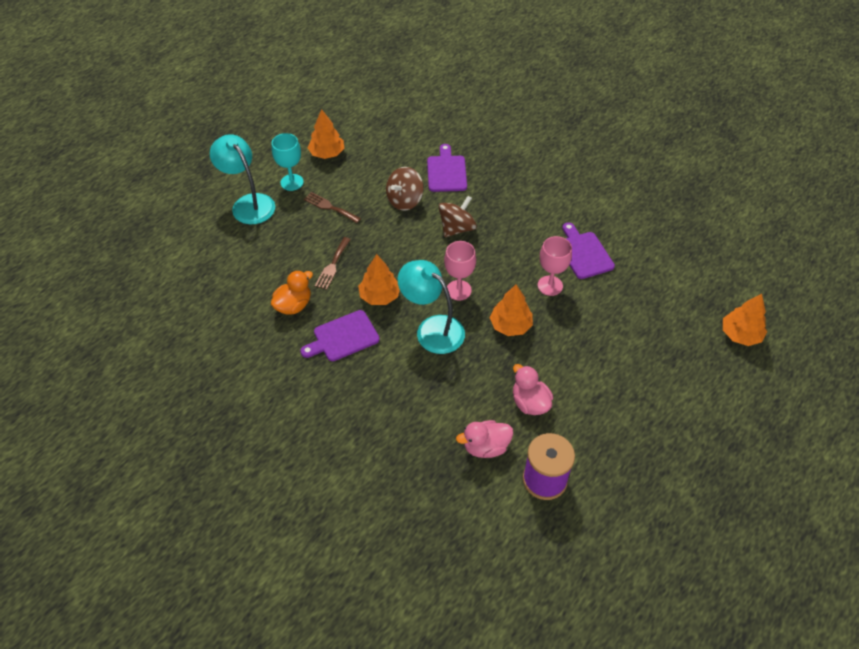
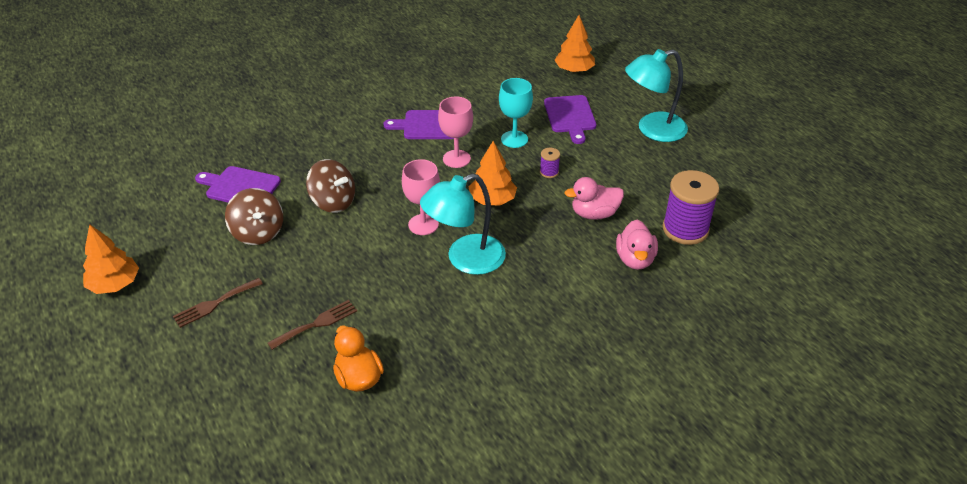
camera: 70 degrees left, 10 degrees down
turquoise lamp [210,134,275,224] -> turquoise lamp moved to [625,49,688,142]
turquoise goblet [272,133,304,191] -> turquoise goblet moved to [499,78,533,148]
purple cutting board [300,310,380,361] -> purple cutting board moved to [544,95,596,144]
brown fork [315,237,351,290] -> brown fork turned 75 degrees counterclockwise [267,300,357,350]
orange tree [358,254,400,305] -> none
brown spinning top [439,196,477,237] -> brown spinning top turned 150 degrees clockwise [306,159,355,213]
none -> purple spool [540,148,560,178]

